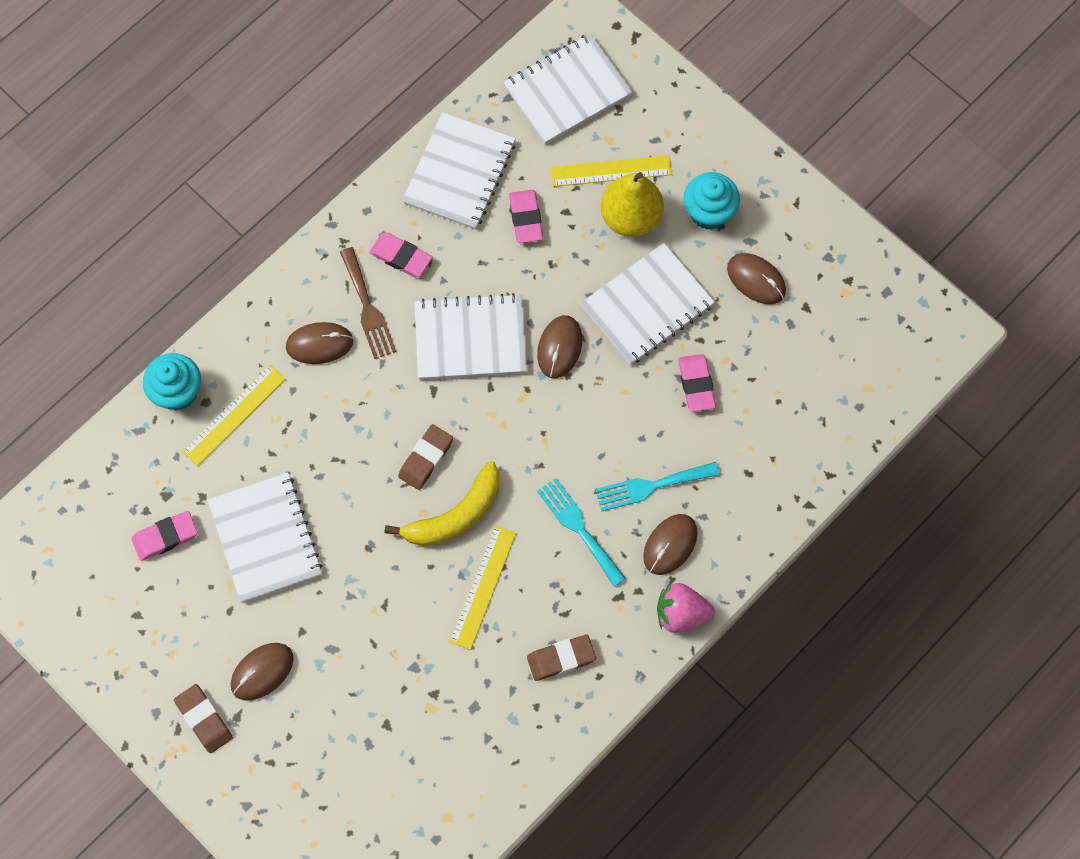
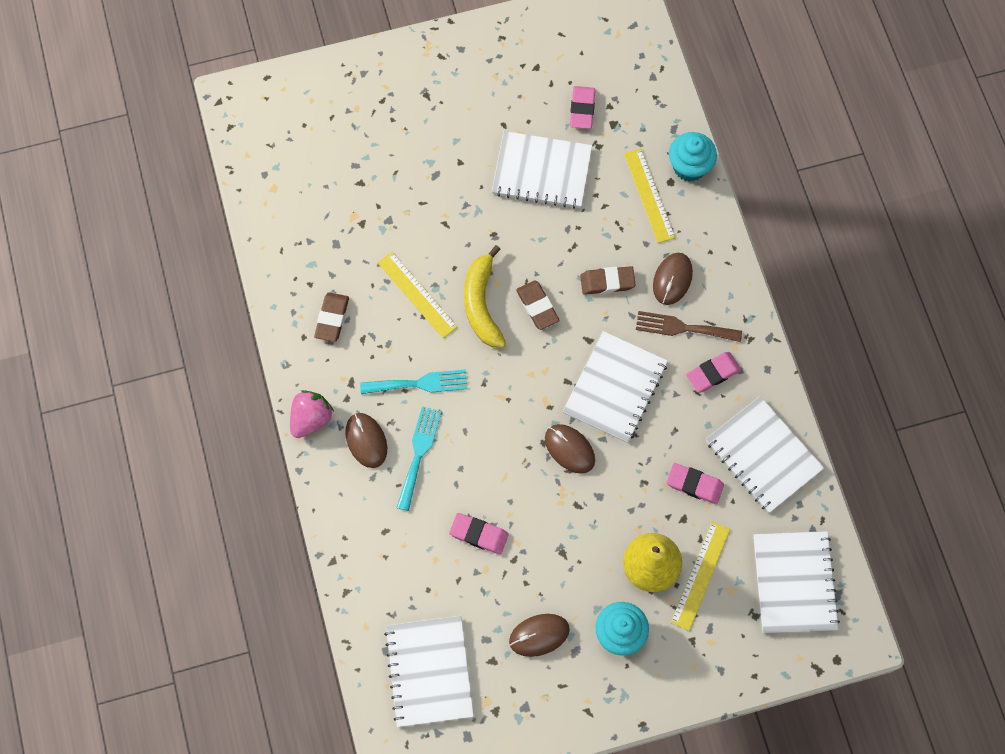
camera: 120 degrees right, 0 degrees up
brown eraser [174,684,233,753] -> brown eraser moved to [580,266,636,295]
brown mouse [231,643,294,700] -> none
white notebook [580,243,715,365] -> white notebook moved to [384,616,474,727]

